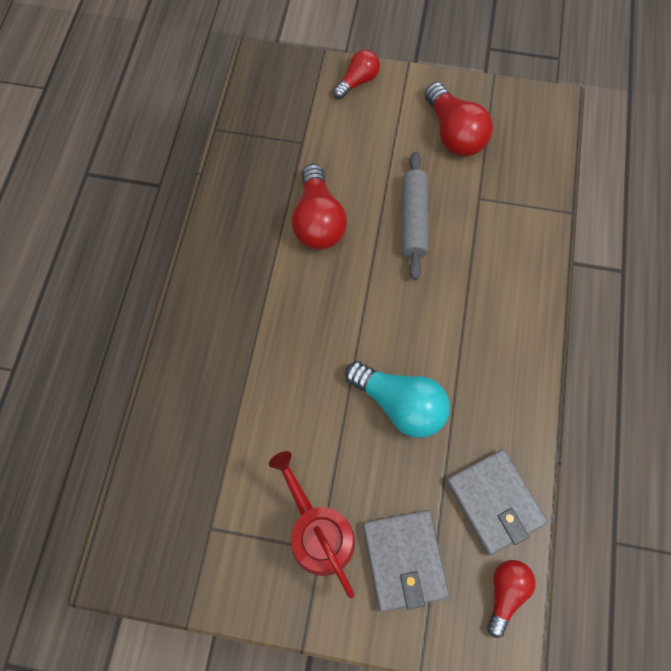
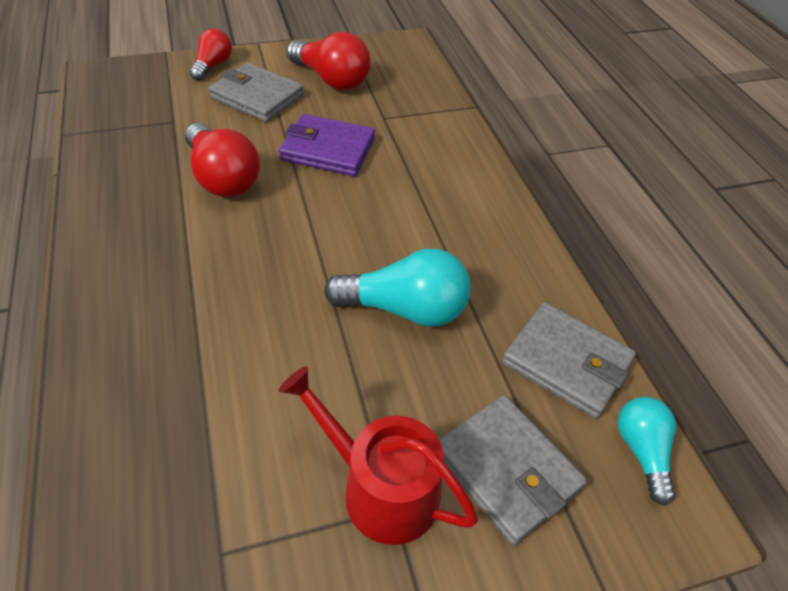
camera: 30 degrees left, 20 degrees down
grey rolling pin [402,152,428,280] -> purple wallet [279,114,375,176]
red light bulb [487,560,536,638] -> turquoise light bulb [618,397,676,506]
none -> grey wallet [208,62,304,122]

